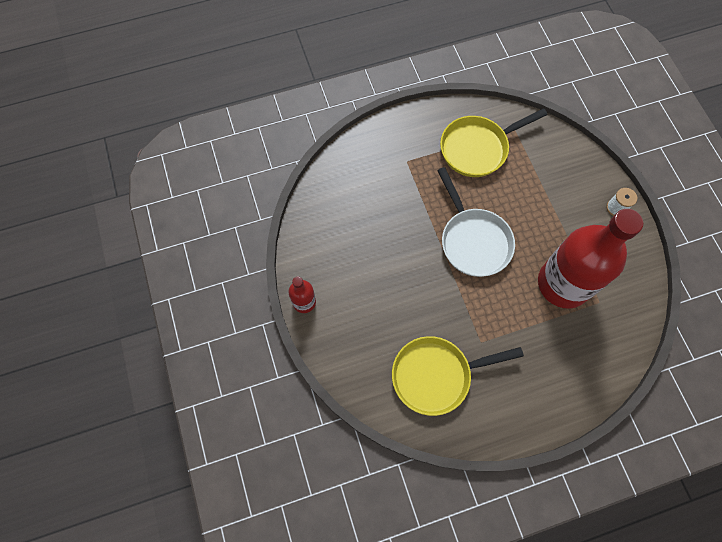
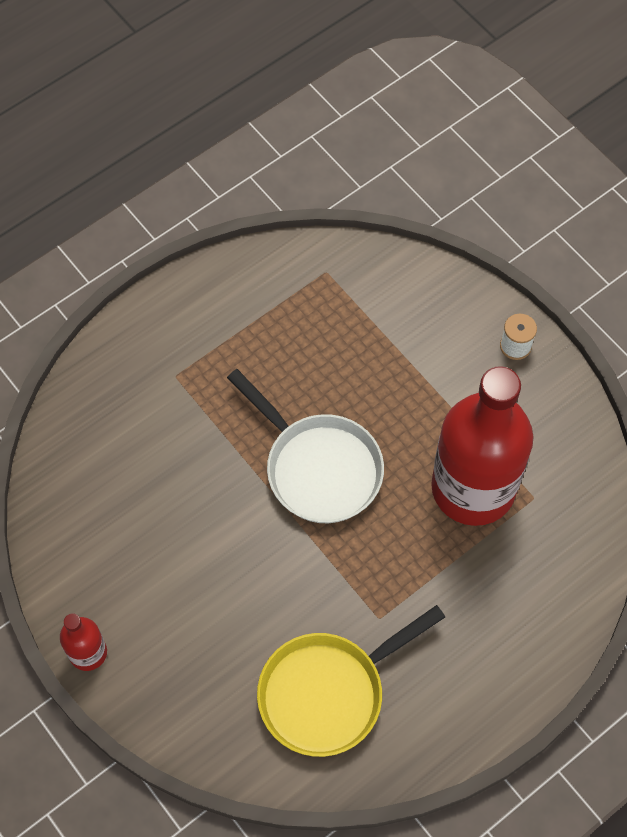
camera: 20 degrees left, 5 degrees down
yellow pan [440,108,548,177] -> none

